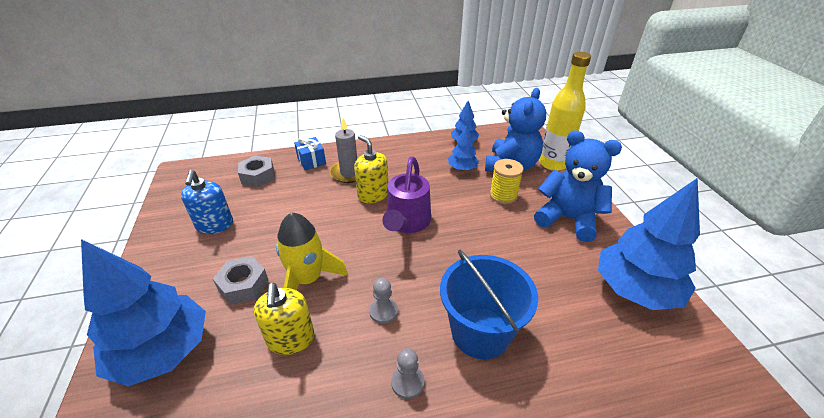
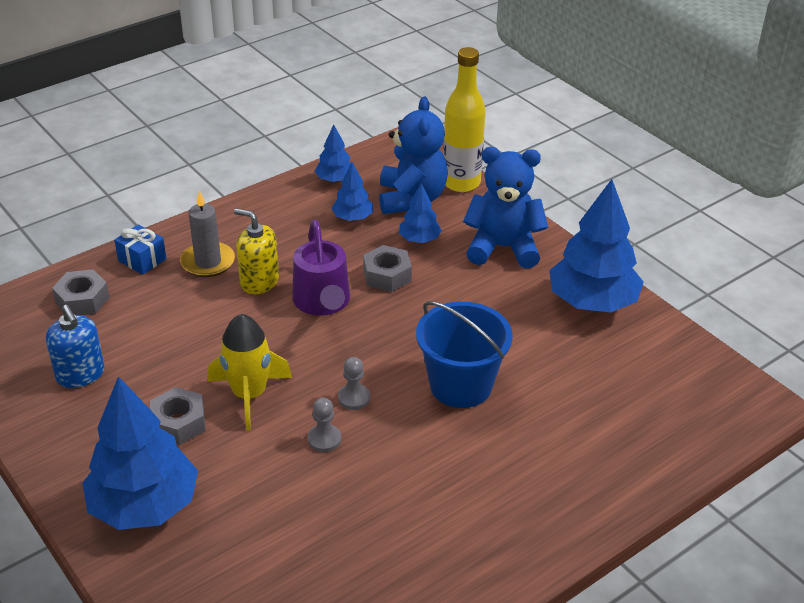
camera: 25 degrees left, 0 degrees up
yellow soap dispenser [254,283,314,355] -> none
grey pawn [391,348,424,399] -> grey pawn moved to [308,398,341,452]
yellow spool [490,159,524,204] -> blue tree [399,183,442,243]
none -> grey nut [363,245,412,292]

